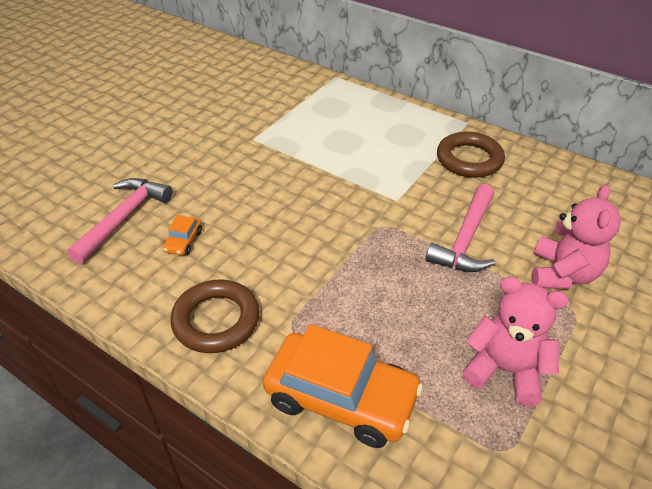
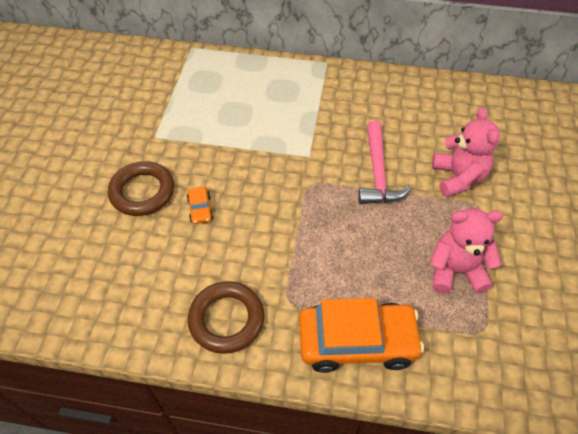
camera: 25 degrees left, 10 degrees up
pink hammer [67,178,173,264] -> none
orange car [163,215,202,255] -> orange car moved to [187,187,213,224]
brown ring [437,131,505,178] -> brown ring moved to [108,161,174,216]

